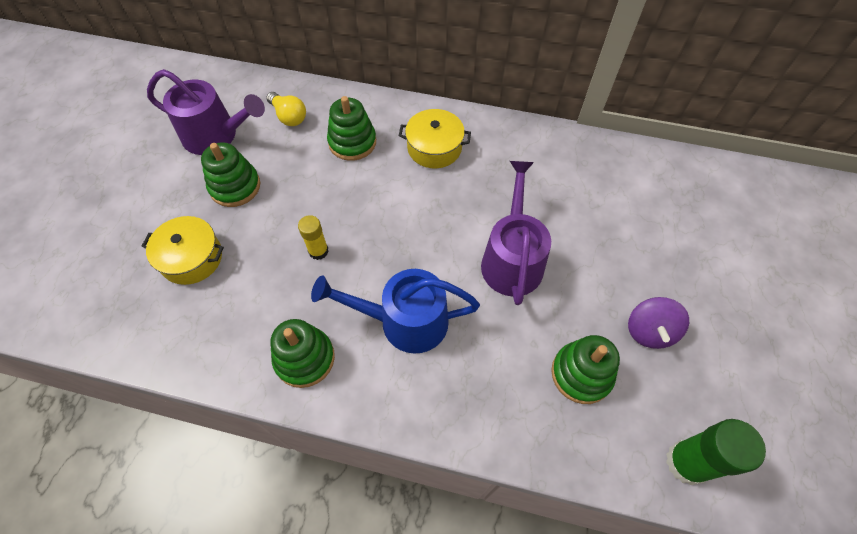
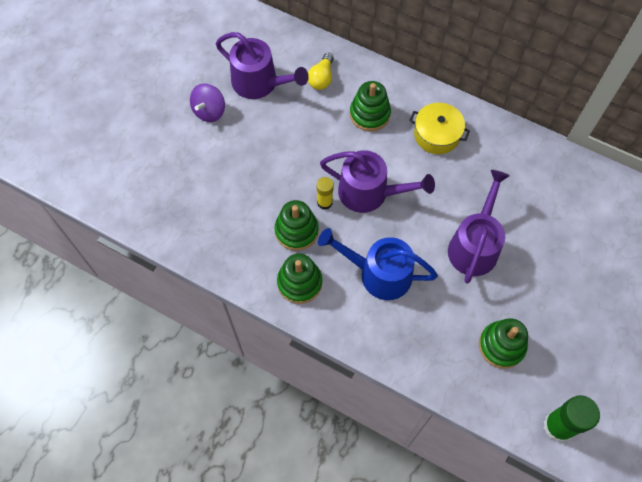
camera: 15 degrees right, 5 degrees up
yellow pot [142,216,224,285] -> none
green stacking toy [201,142,260,207] -> green stacking toy moved to [275,200,319,251]
yellow light bulb [266,92,306,126] -> yellow light bulb turned 45 degrees clockwise [308,53,334,90]
purple spinning top [628,297,689,349] -> purple spinning top moved to [190,83,225,122]
none -> purple watering can [320,150,435,213]

